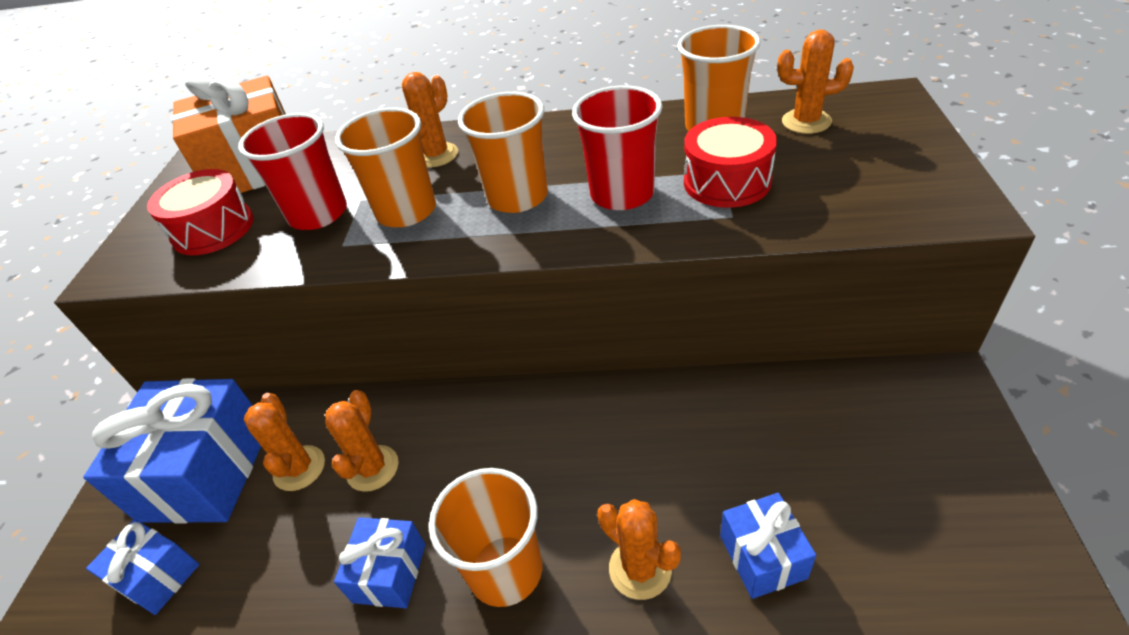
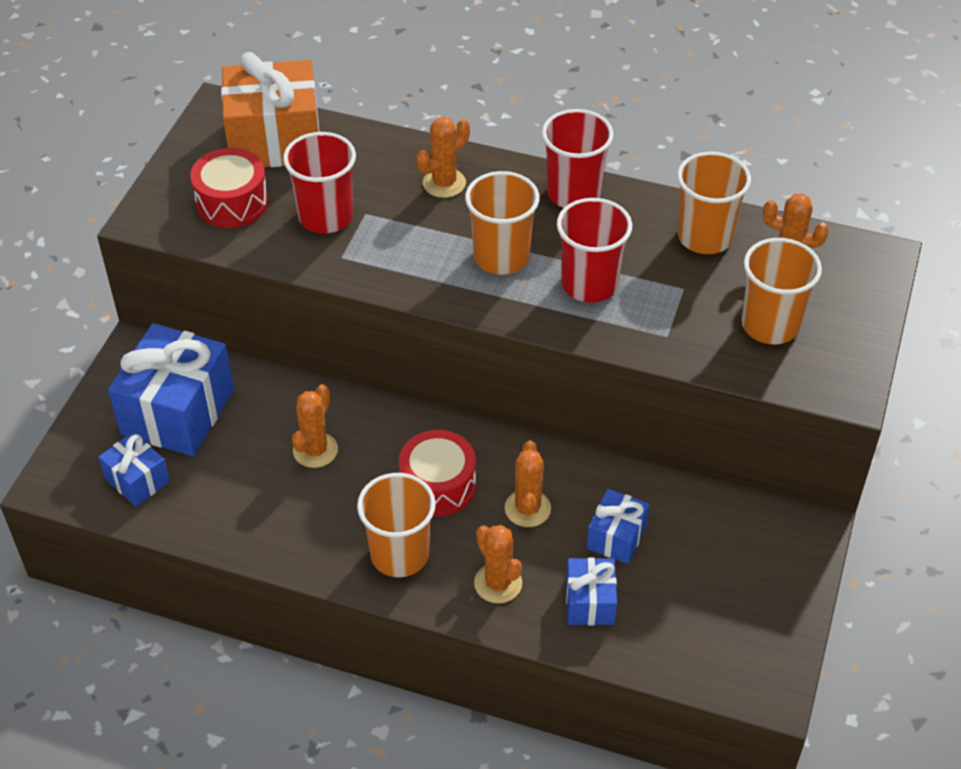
camera: 10 degrees right, 5 degrees up
orange cactus [244,393,325,491] -> orange cactus moved to [505,440,551,527]
blue gift [334,517,426,608] -> blue gift moved to [587,489,649,564]
orange cup [335,108,436,227] -> orange cup moved to [742,238,822,344]
red drum [684,117,777,208] -> red drum moved to [399,430,476,517]
none -> red cup [542,109,614,208]

